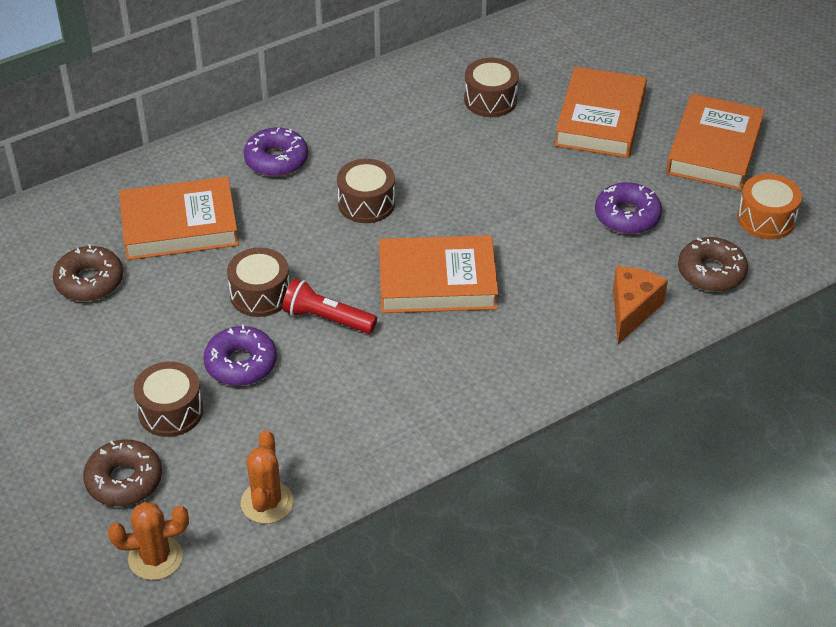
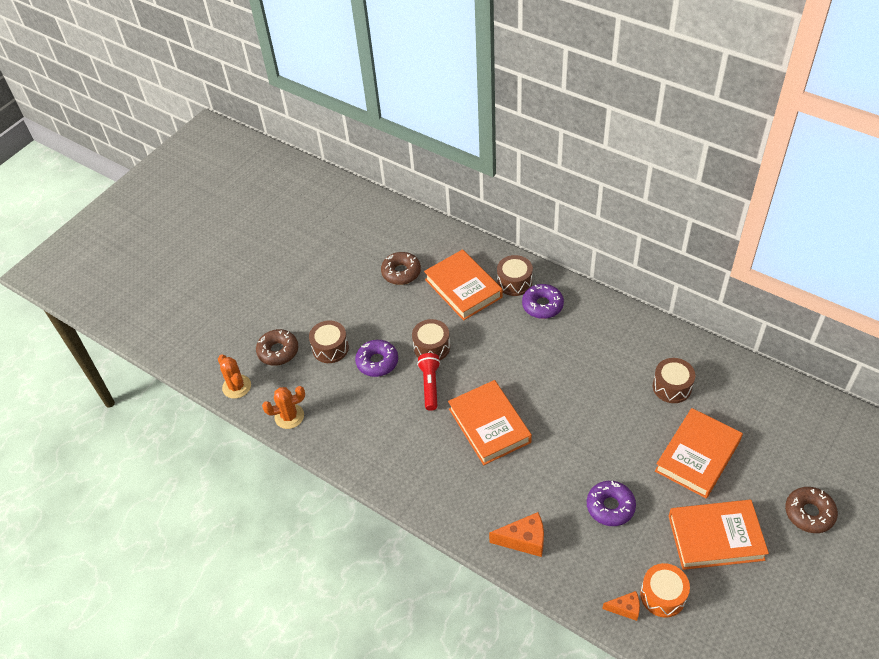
camera: 70 degrees right, 5 degrees up
brown drum [337,159,395,223] -> brown drum moved to [497,255,533,296]
orange book [555,66,647,158] -> orange book turned 45 degrees counterclockwise [655,408,743,498]
brown donut [678,237,748,292] -> brown donut moved to [785,487,838,533]
none -> orange cheese [602,591,640,621]

